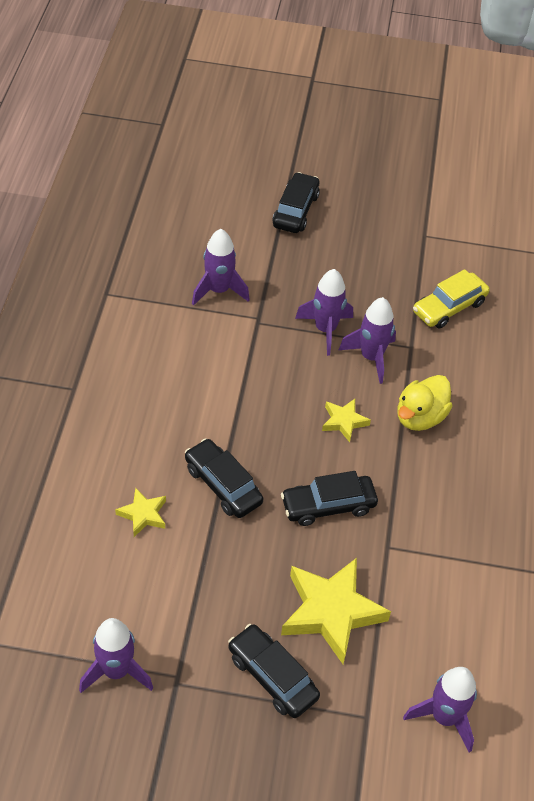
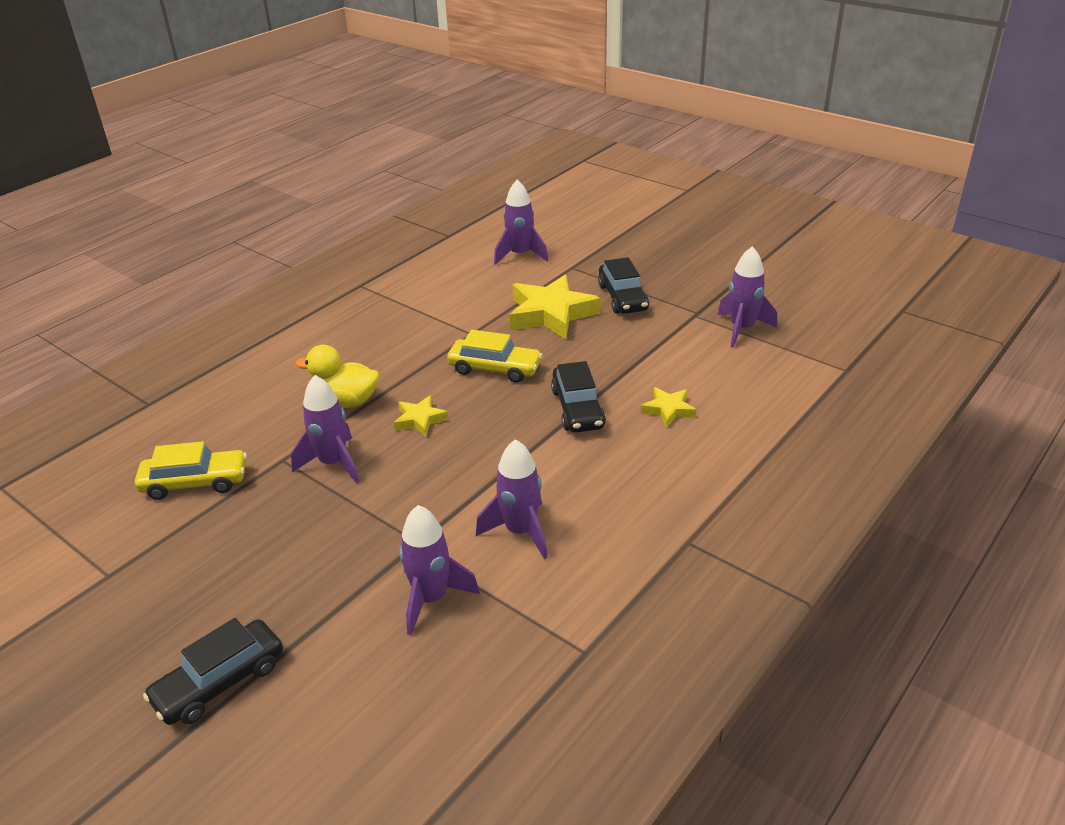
camera: 145 degrees left, 15 degrees down
black car [281,471,378,526] -> yellow car [447,330,543,383]
purple rocket [295,269,353,356] -> purple rocket moved to [476,439,548,559]
yellow duck [398,375,453,431] -> yellow duck turned 150 degrees counterclockwise [295,345,379,408]

